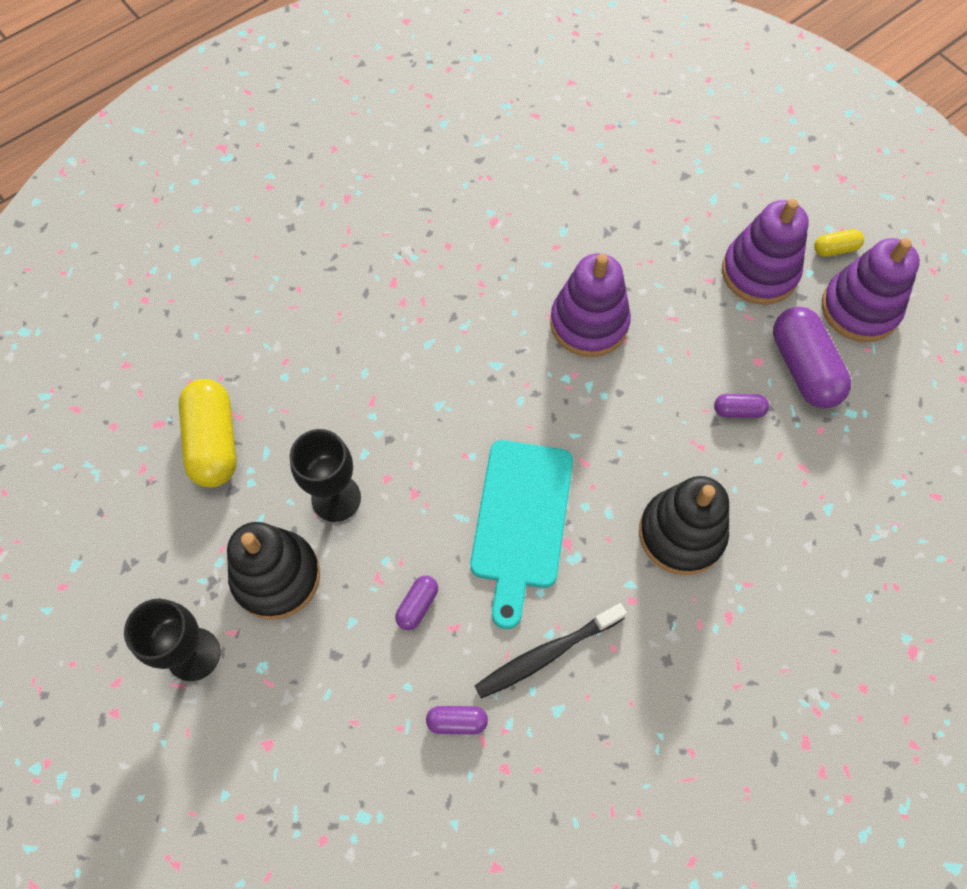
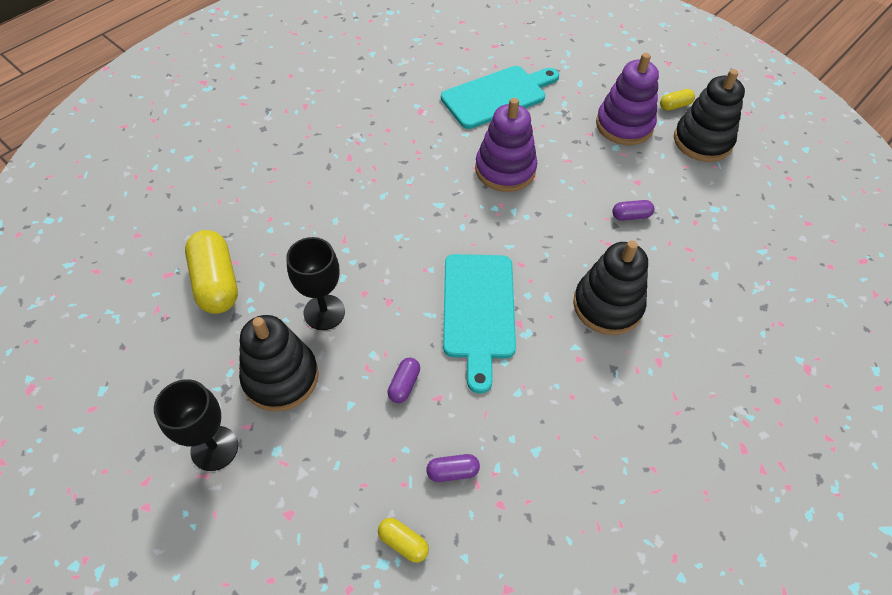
camera: 10 degrees left, 10 degrees down
black toothbrush [475,603,627,699] -> none
purple capsule [773,307,851,408] -> none
purple stacking toy [822,238,920,342] -> black stacking toy [674,69,745,162]
none -> yellow capsule [378,518,429,563]
none -> turquoise cutting board [441,66,559,129]

